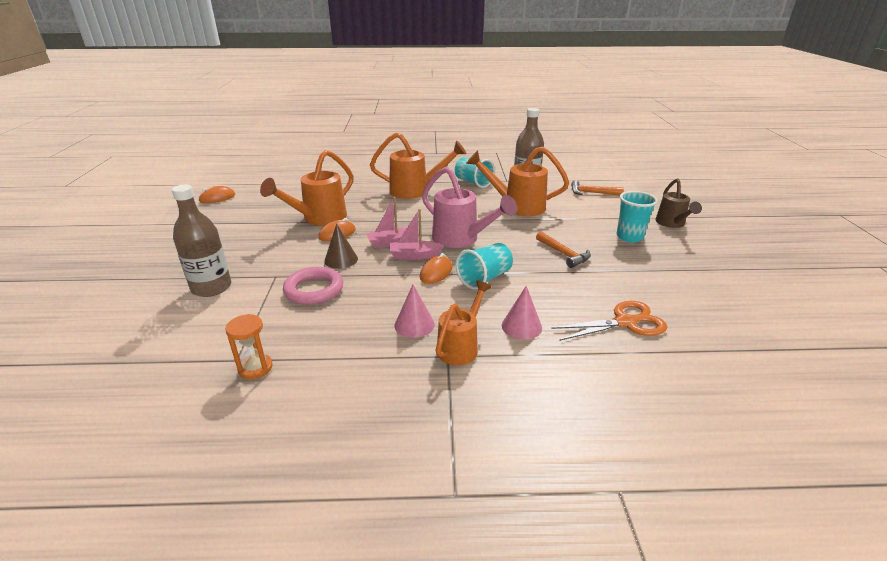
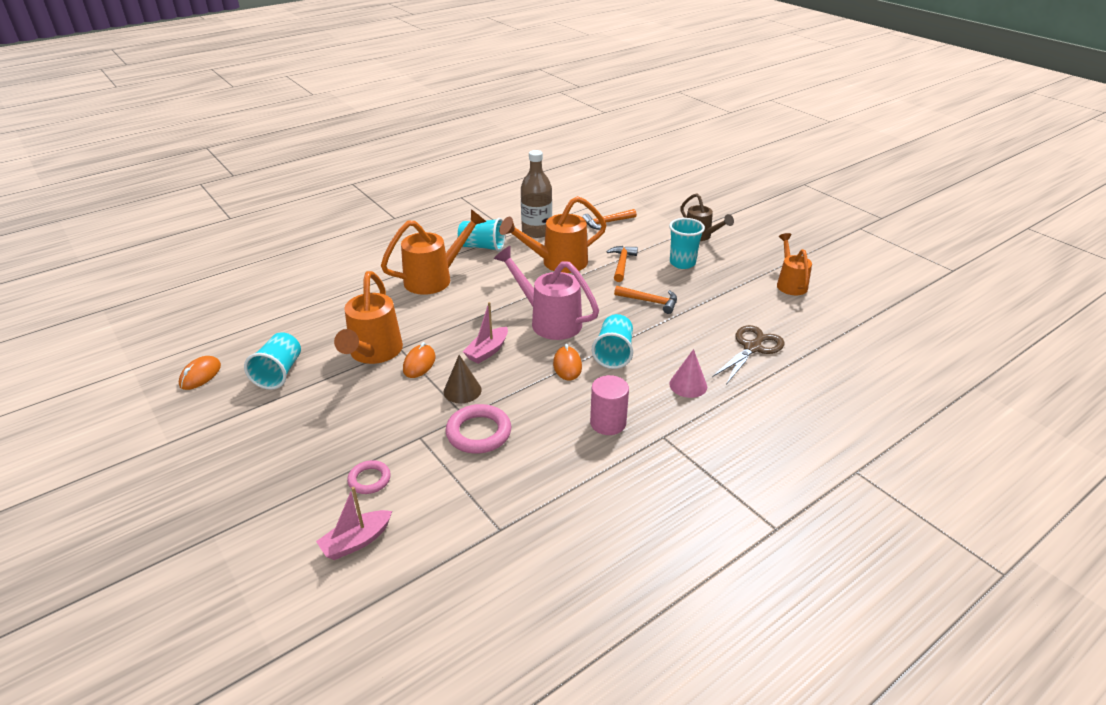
camera: 35 degrees left, 5 degrees up
brown bottle [172,185,231,297] -> pink ring [347,460,391,494]
orange hourglass [225,314,272,379] -> none
pink boat [389,209,444,260] -> pink boat moved to [316,487,392,560]
pink cone [394,285,435,338] -> pink cylinder [590,375,629,435]
pink watering can [422,167,517,248] -> pink watering can turned 150 degrees counterclockwise [494,246,599,340]
orange watering can [436,281,492,366] -> orange watering can moved to [777,233,812,295]
orange scissors [551,301,667,341] -> brown scissors [712,325,785,384]
none -> turquoise cup [244,332,301,390]
none -> orange hammer [606,246,638,282]

